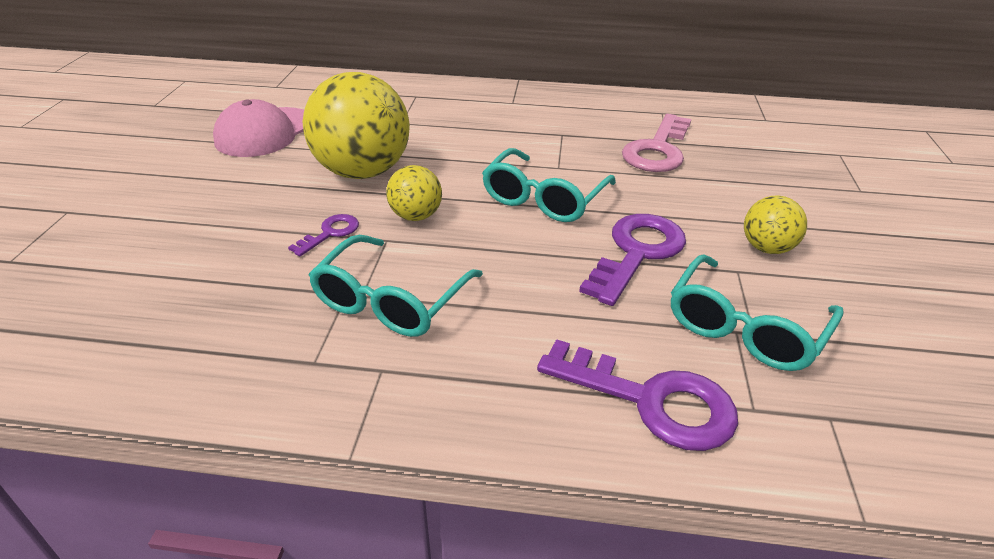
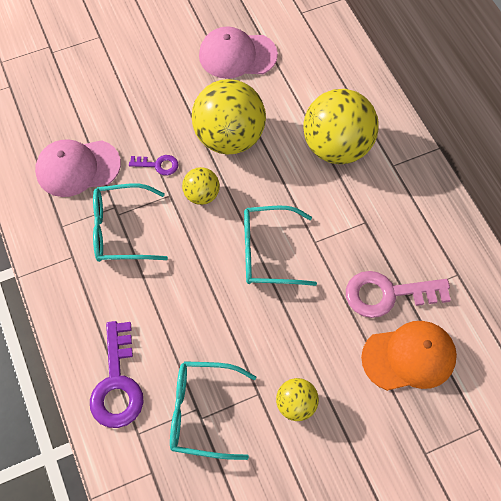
camera: 60 degrees right, 25 degrees up
purple key [579,214,686,306] -> none
none -> pink cap [35,139,121,197]
none -> yellow ball [303,89,379,164]
none -> orange cap [361,321,457,391]

